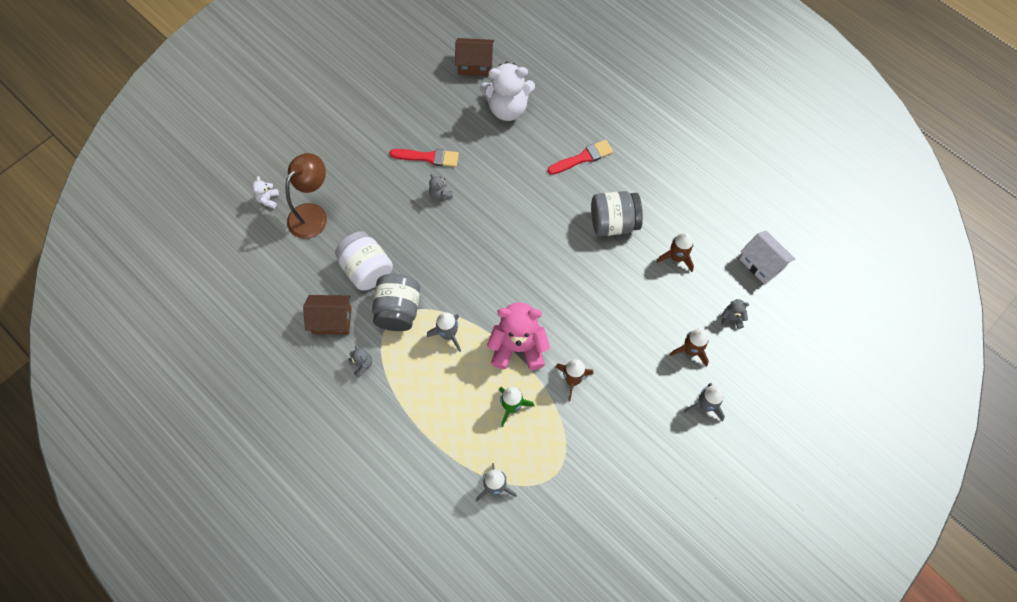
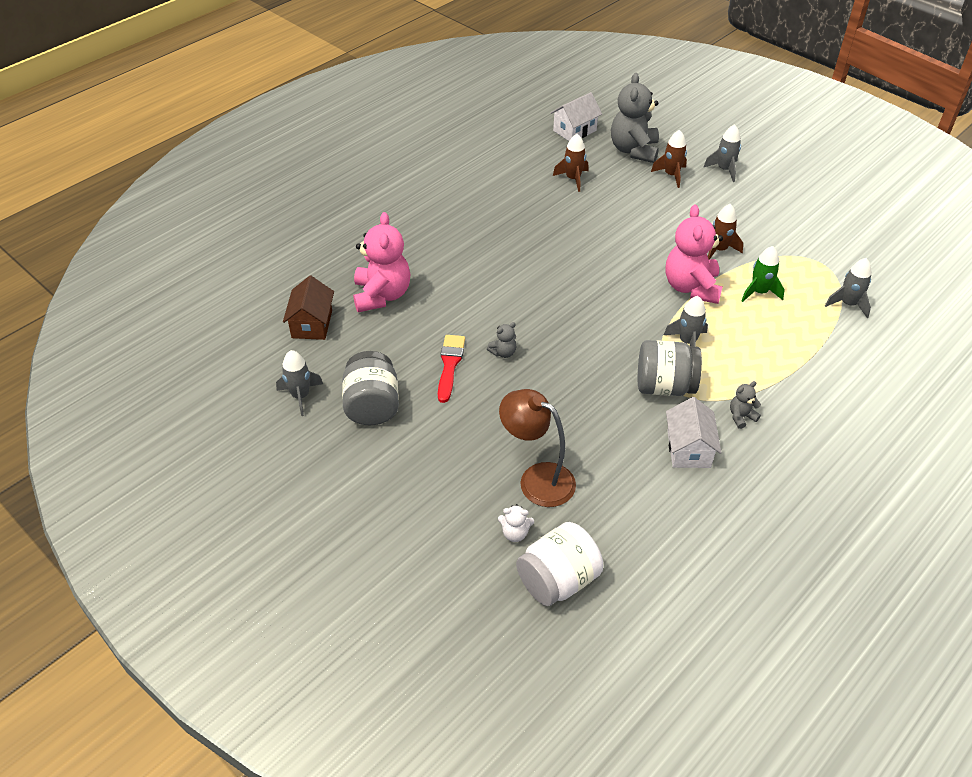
camera: 90 degrees left, 20 degrees down
brown house [303,295,352,335] -> white house [666,397,722,468]
white jar [335,231,393,291] -> white jar moved to [516,522,603,606]
white teddy bear [480,62,535,121] -> pink teddy bear [353,212,410,312]
red brush [548,140,613,175] -> none
grey jar [591,191,643,236] -> grey jar moved to [342,351,399,425]
grey teddy bear [721,299,749,329] -> grey teddy bear [611,73,659,163], size x2.29
none -> grey rocket [276,350,323,416]

